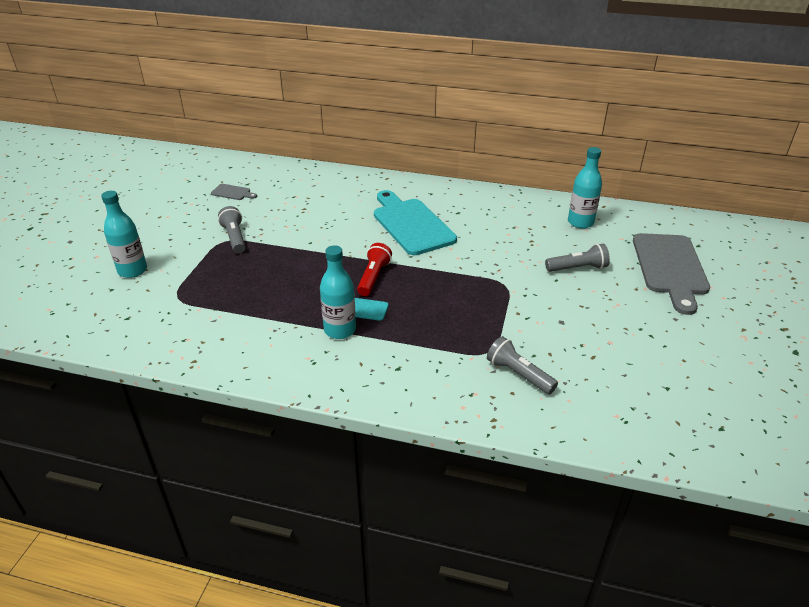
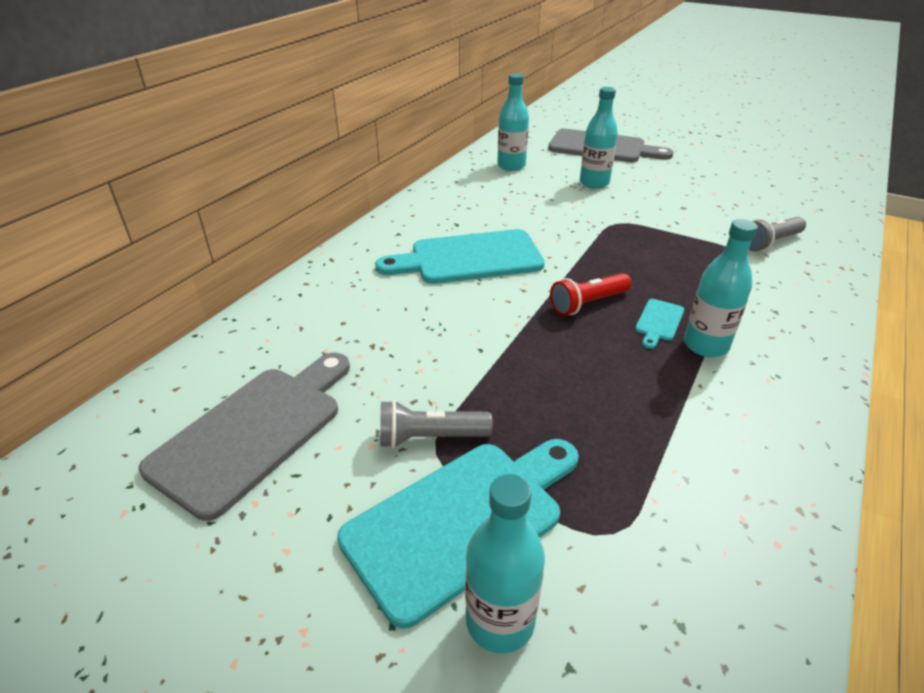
camera: 75 degrees left, 0 degrees up
grey cutting board [211,184,257,200] -> grey cutting board [139,353,350,521], size x2.34
red flashlight [357,243,392,296] -> red flashlight turned 60 degrees counterclockwise [550,273,631,316]
grey flashlight [545,244,610,272] -> turquoise bottle [580,87,618,189]
none -> turquoise cutting board [337,439,579,629]

